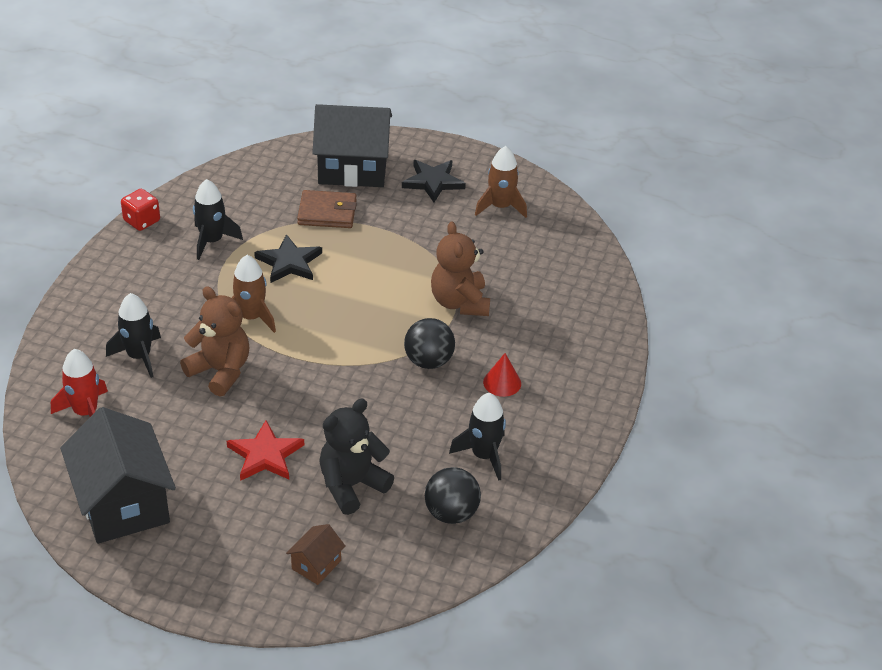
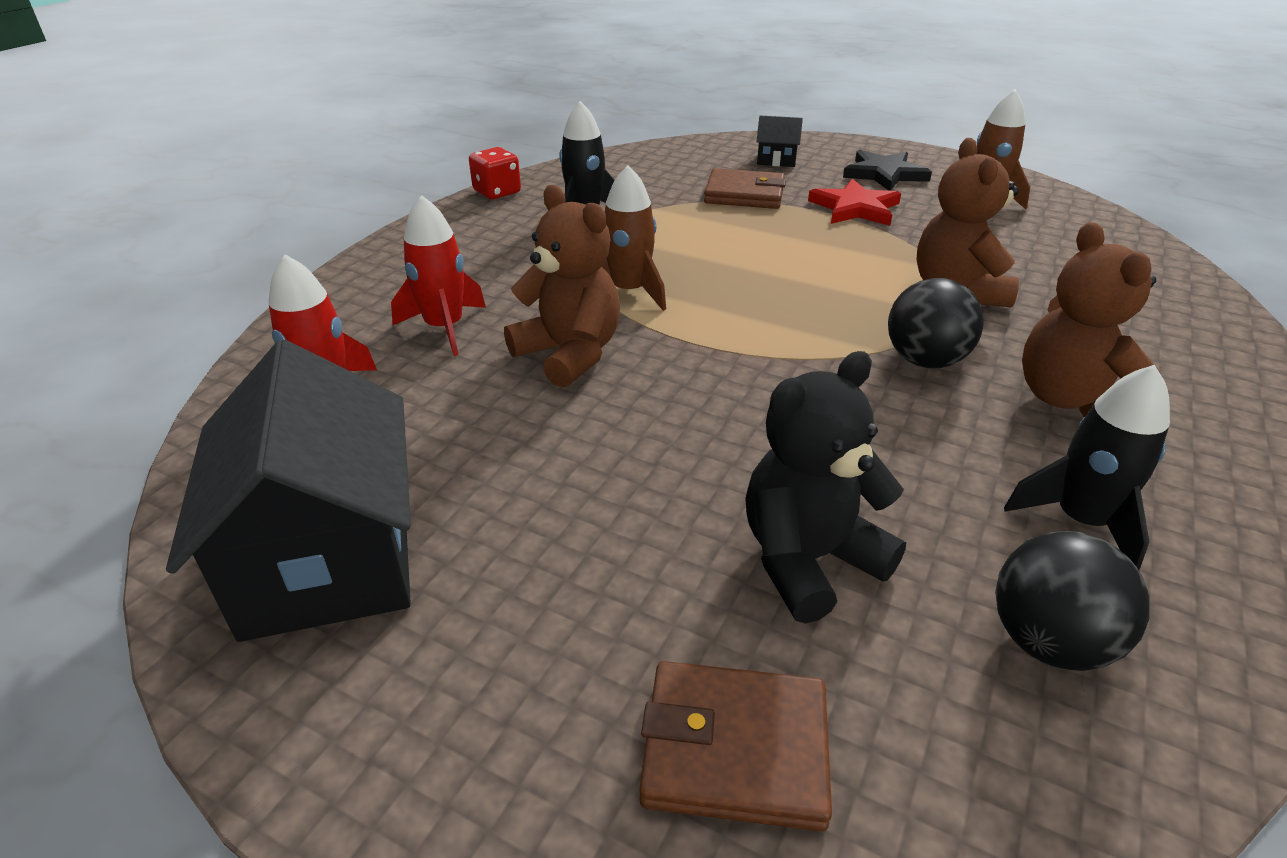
camera: 10 degrees right, 5 degrees down
black rocket [106,293,161,378] -> red rocket [391,195,486,356]
red star [227,420,304,481] -> red star moved to [808,179,901,226]
black star [254,234,322,283] -> none
brown house [286,524,346,585] -> brown wallet [639,661,832,832]
black house [312,104,392,187] -> black house [756,116,803,167], size x0.44
red cone [483,353,521,397] -> brown teddy bear [1022,222,1161,417]

